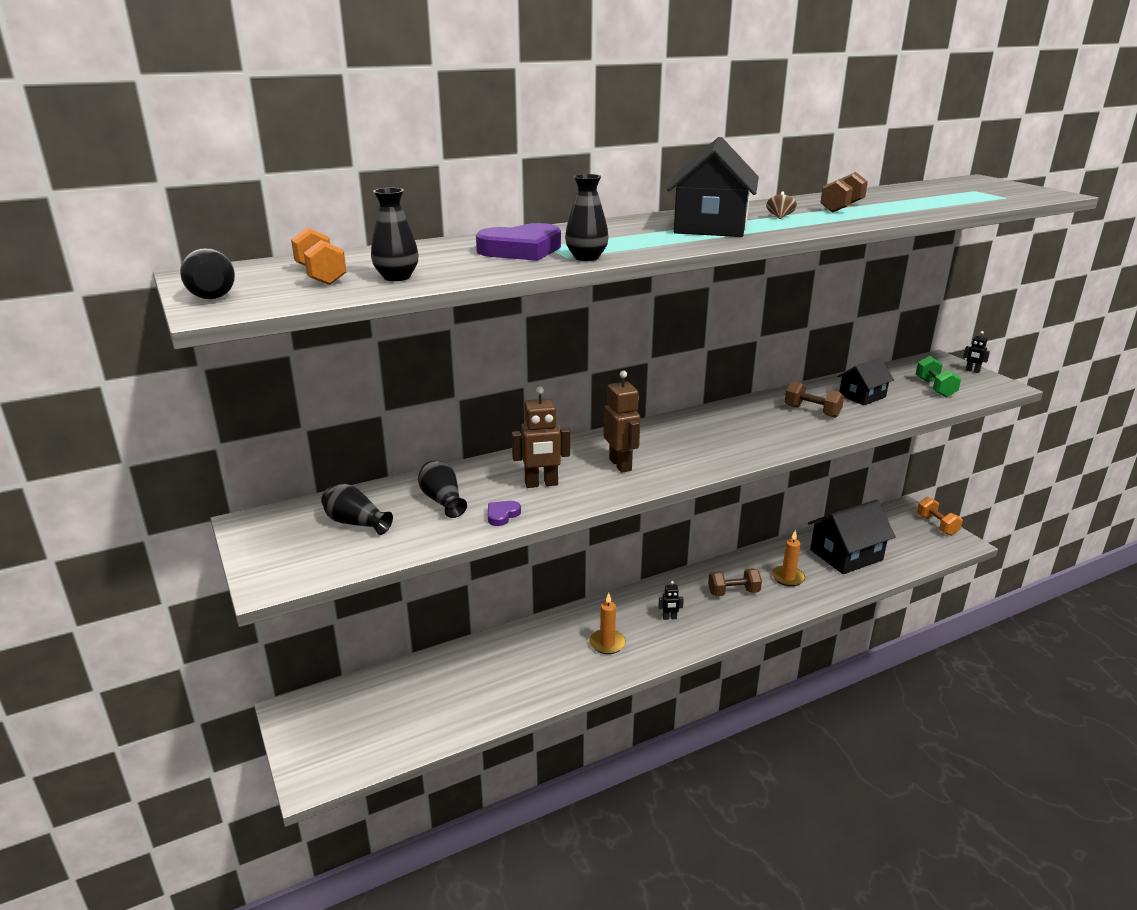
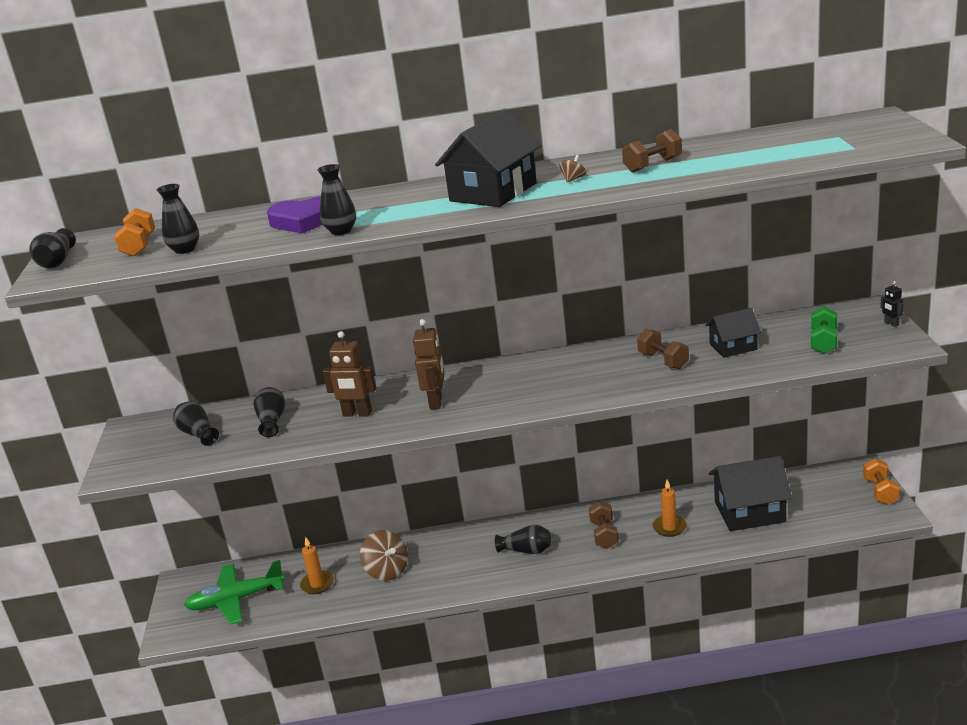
camera: 25 degrees right, 0 degrees up
purple heart [488,501,521,526] -> none
orange candle [589,593,626,654] -> orange candle moved to [300,537,334,594]
black robot [658,581,684,620] -> black vase [495,525,551,554]
brown dumbbell [708,568,762,596] -> brown dumbbell turned 75 degrees clockwise [589,501,619,549]
none -> green plane [184,560,285,625]
none -> brown spinning top [360,530,408,581]

